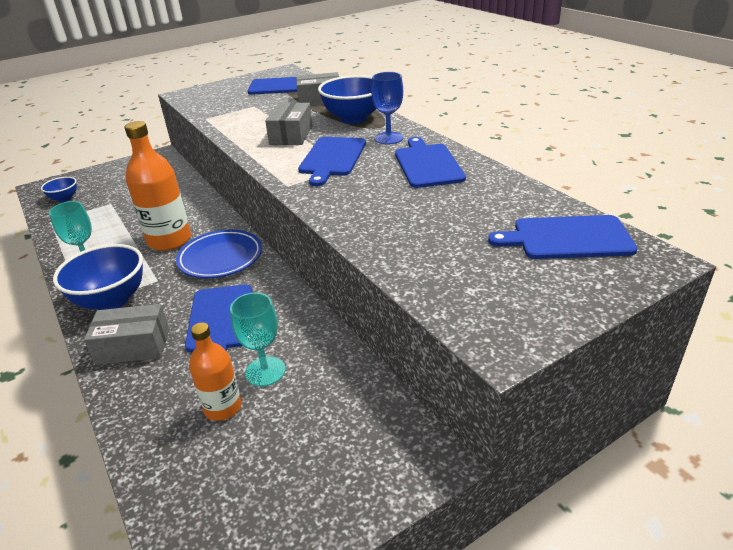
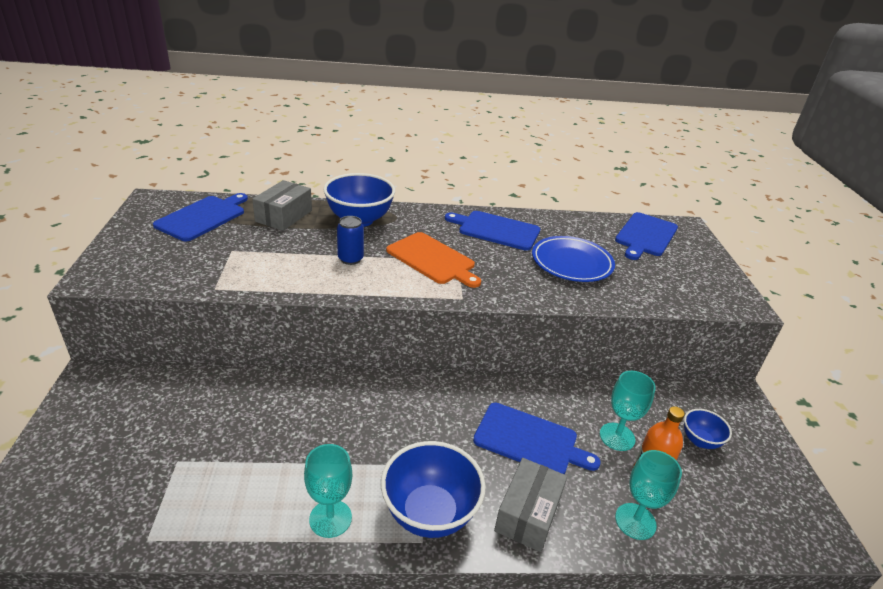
camera: 65 degrees left, 0 degrees up
blue bowl [41,177,77,202] -> blue bowl moved to [684,409,732,449]
orange bottle [125,121,191,251] -> none
blue plate [176,230,262,278] -> blue plate moved to [532,236,615,282]
grey box [265,102,312,145] -> blue can [337,216,364,265]
blue cutting board [298,137,366,186] -> orange cutting board [386,232,481,288]
blue goblet [371,72,403,144] -> none
none -> turquoise goblet [615,450,682,540]

